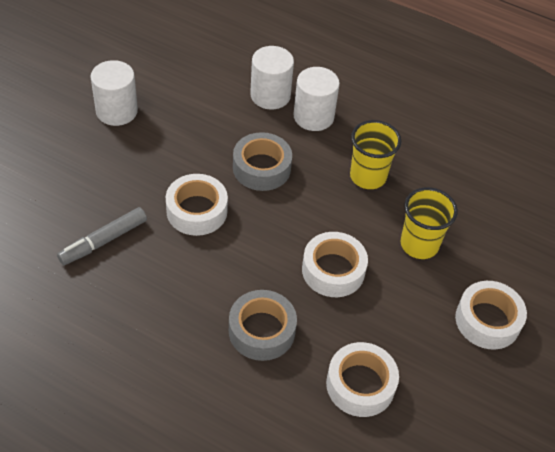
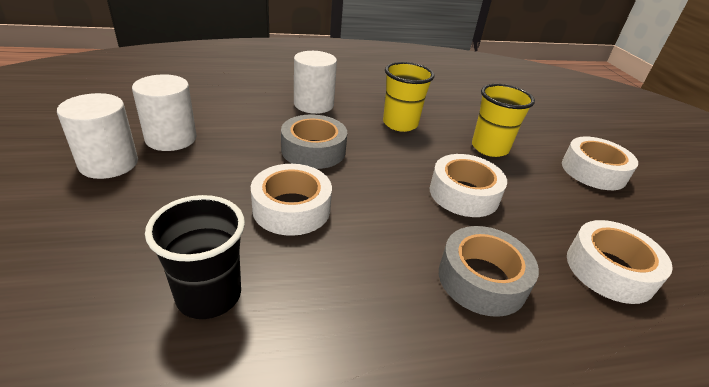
camera: 40 degrees left, 15 degrees down
grey marker [57,207,147,265] -> black cup [145,195,245,319]
white cylinder [250,46,294,110] -> white cylinder moved to [132,74,197,151]

